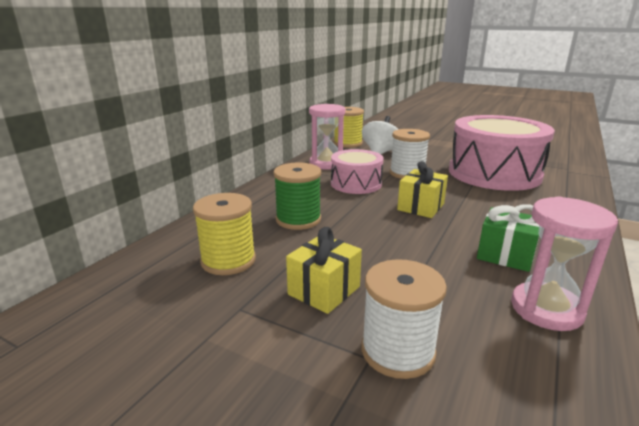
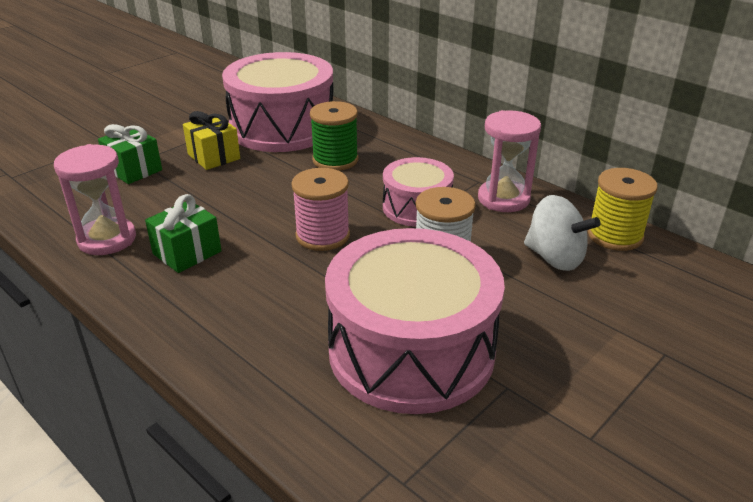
camera: 105 degrees right, 10 degrees up
yellow spool [193,193,256,275] -> pink drum [222,52,334,152]
white spool [361,259,447,379] -> green gift [98,124,162,184]
yellow gift [397,161,448,218] -> pink spool [291,168,350,251]

